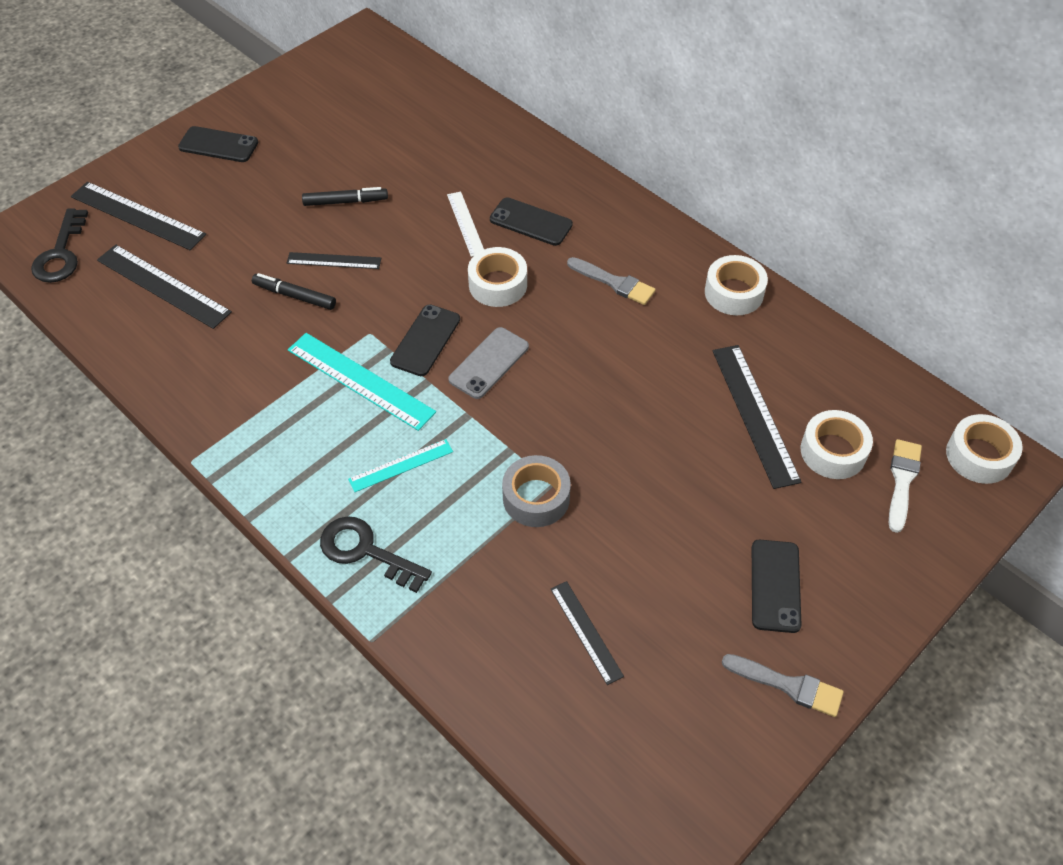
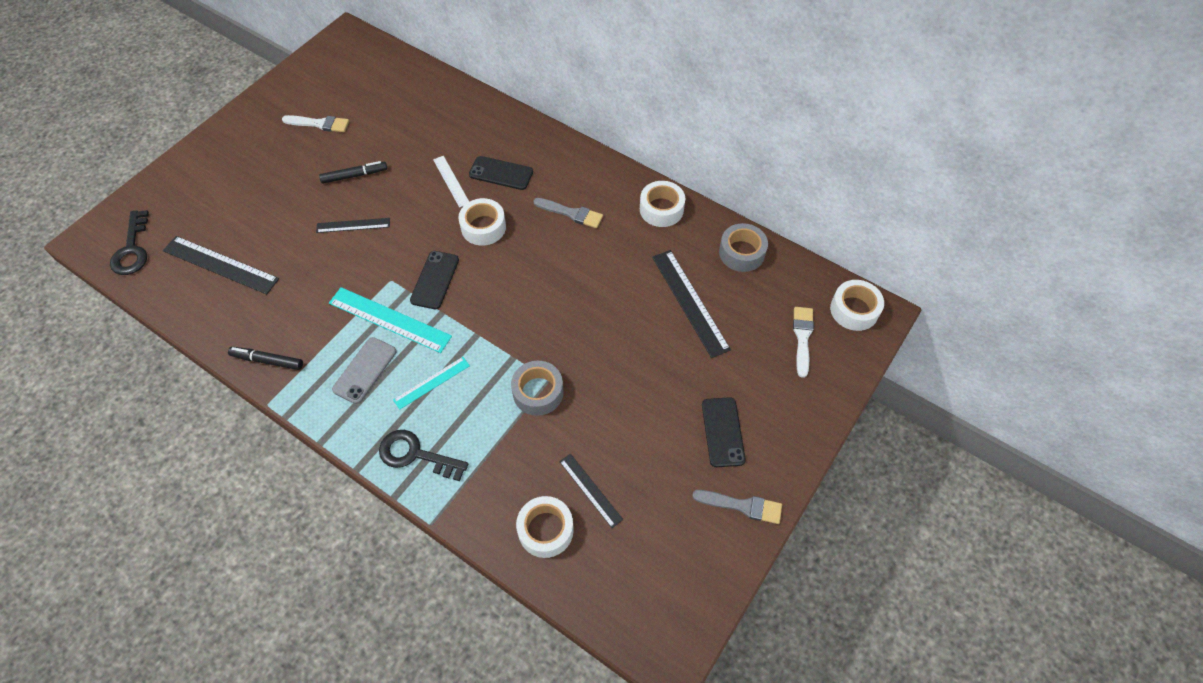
camera: 10 degrees left, 5 degrees up
black ruler [71,182,206,250] -> none
black phone [178,126,258,162] -> none
black marker [252,273,336,310] -> black marker moved to [228,347,303,370]
grey phone [448,327,529,399] -> grey phone moved to [332,337,396,404]
white tape [801,410,873,479] -> white tape moved to [516,496,574,558]
none -> white brush [282,115,349,132]
none -> grey tape [719,223,768,272]

